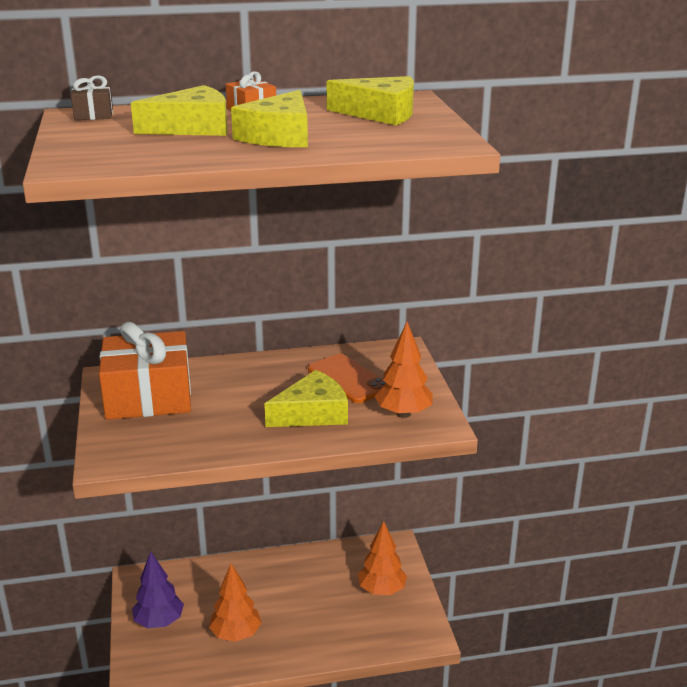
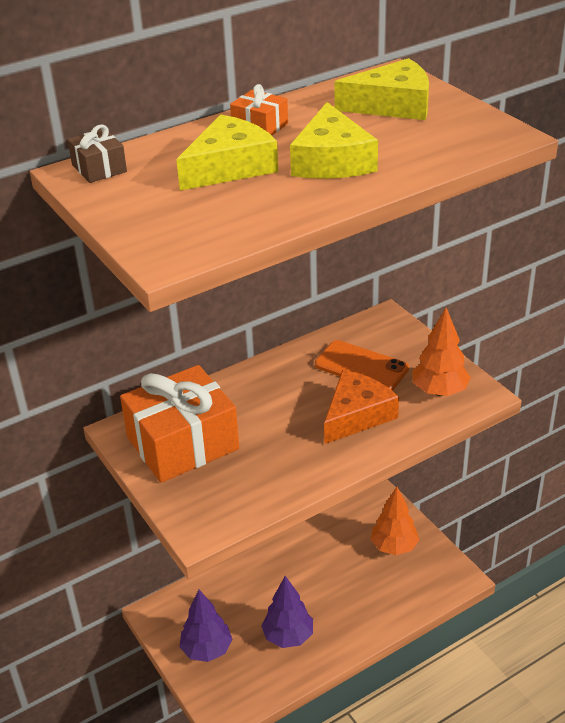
camera: 20 degrees left, 10 degrees up
orange tree [209,563,261,642] -> purple tree [261,576,313,648]
yellow cheese [264,370,348,427] -> orange cheese [324,370,399,444]

